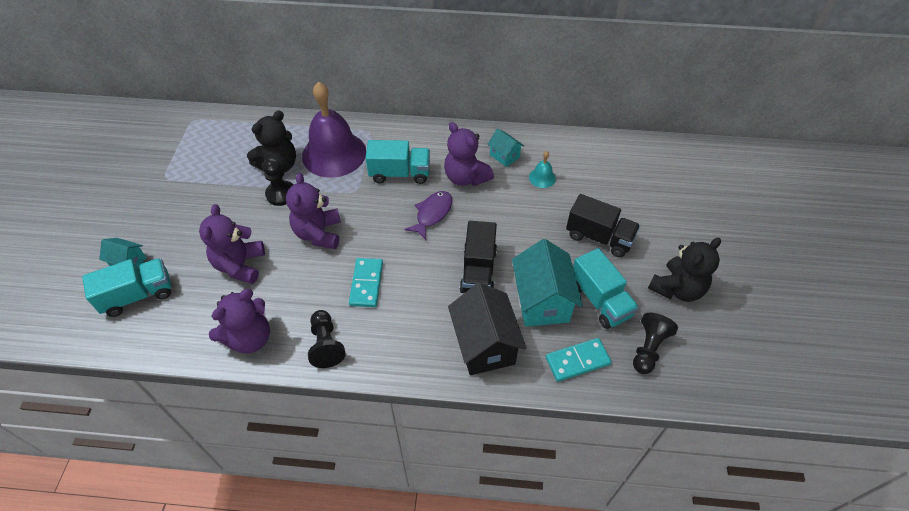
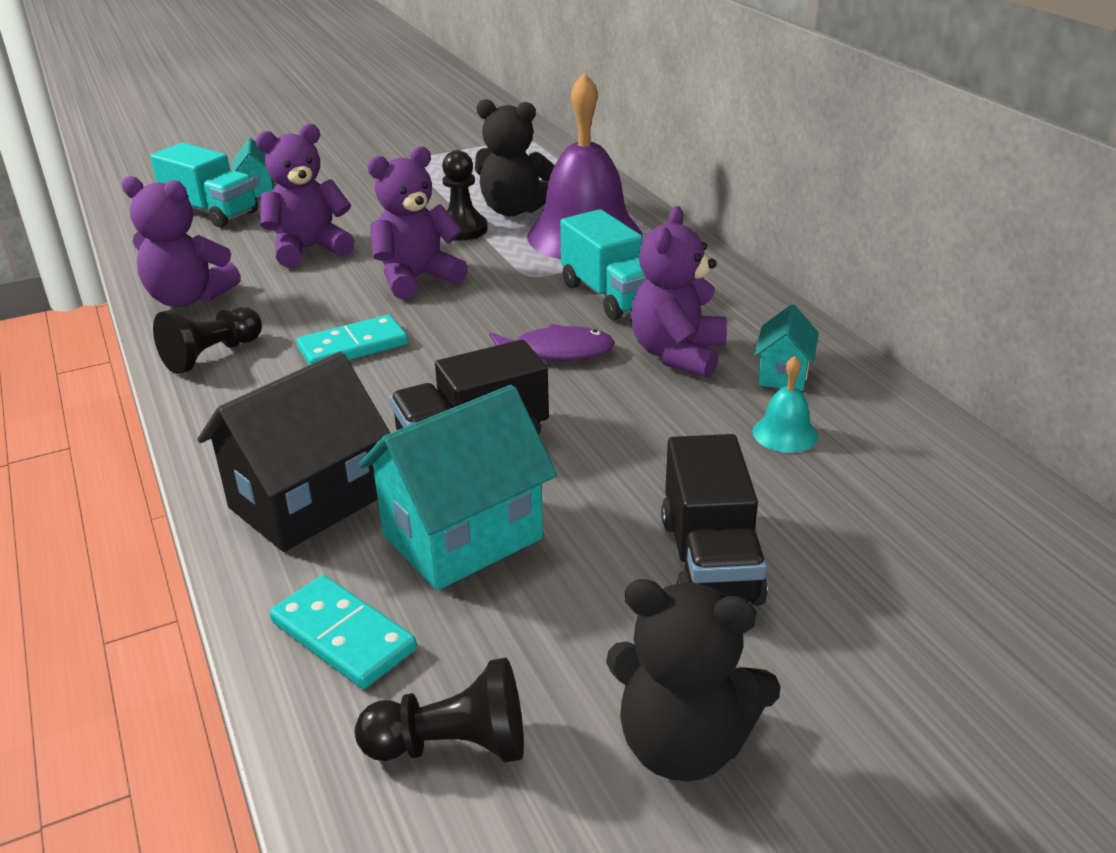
camera: 60 degrees right, 20 degrees down
turquoise truck [573,248,639,329] -> none

